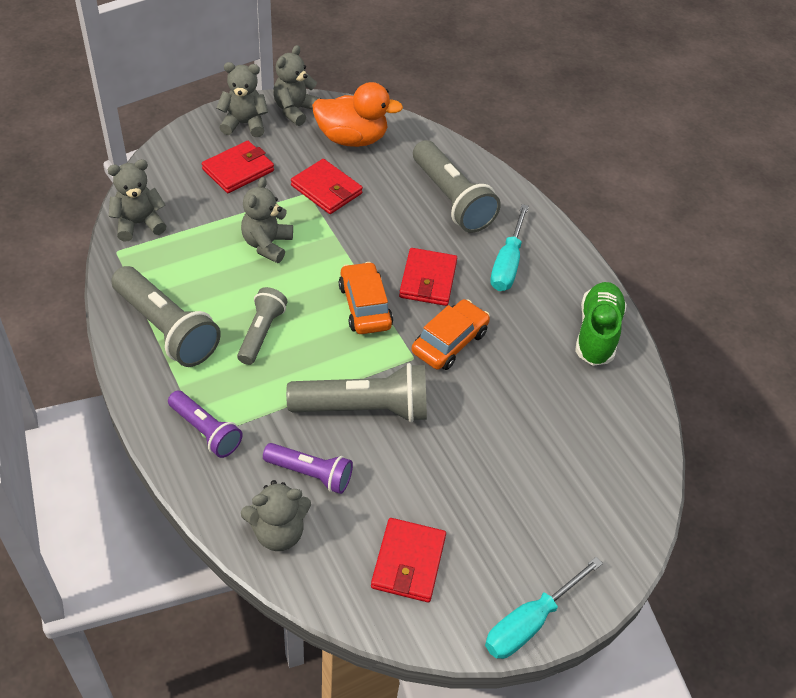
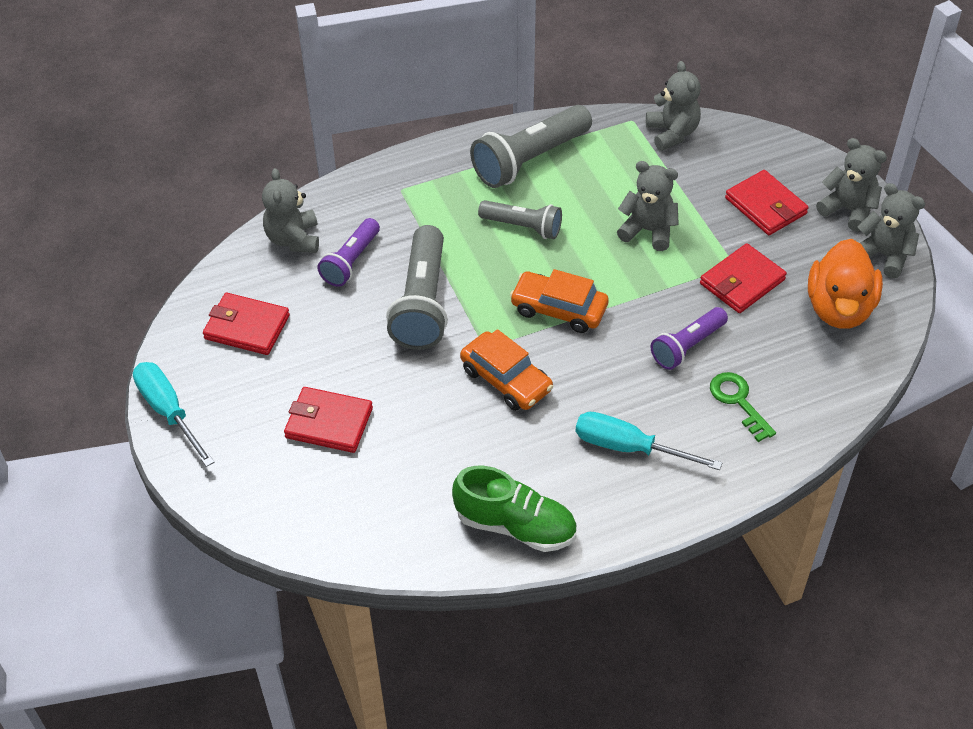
camera: 100 degrees right, 0 degrees up
purple flashlight [168,391,243,458] -> purple flashlight moved to [651,307,728,370]
grey teddy bear [216,62,268,137] -> grey teddy bear turned 60 degrees counterclockwise [816,138,887,232]
orange car [339,262,393,334] -> orange car turned 150 degrees counterclockwise [510,269,609,333]
red wallet [399,248,457,306] -> red wallet moved to [284,387,373,453]
grey flashlight [413,140,501,233] -> green key [710,372,776,442]

